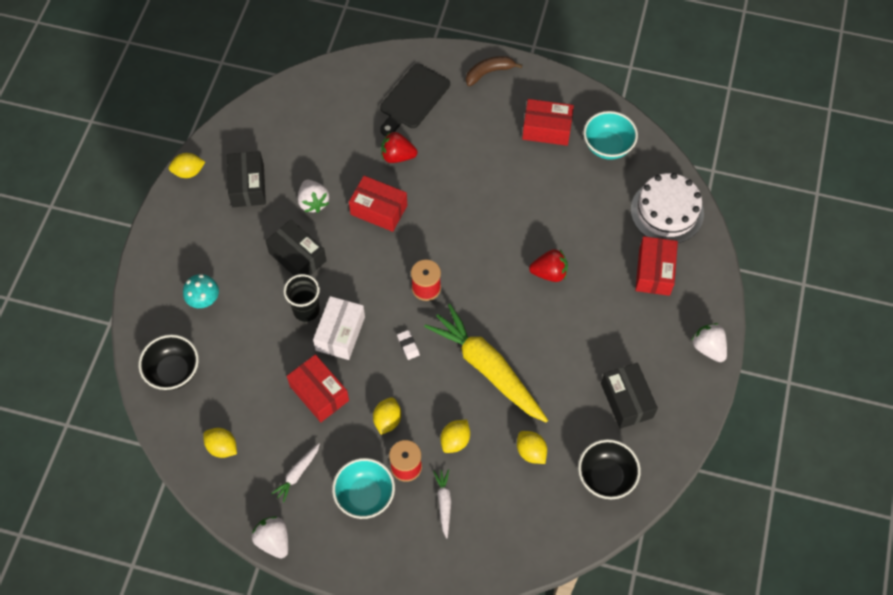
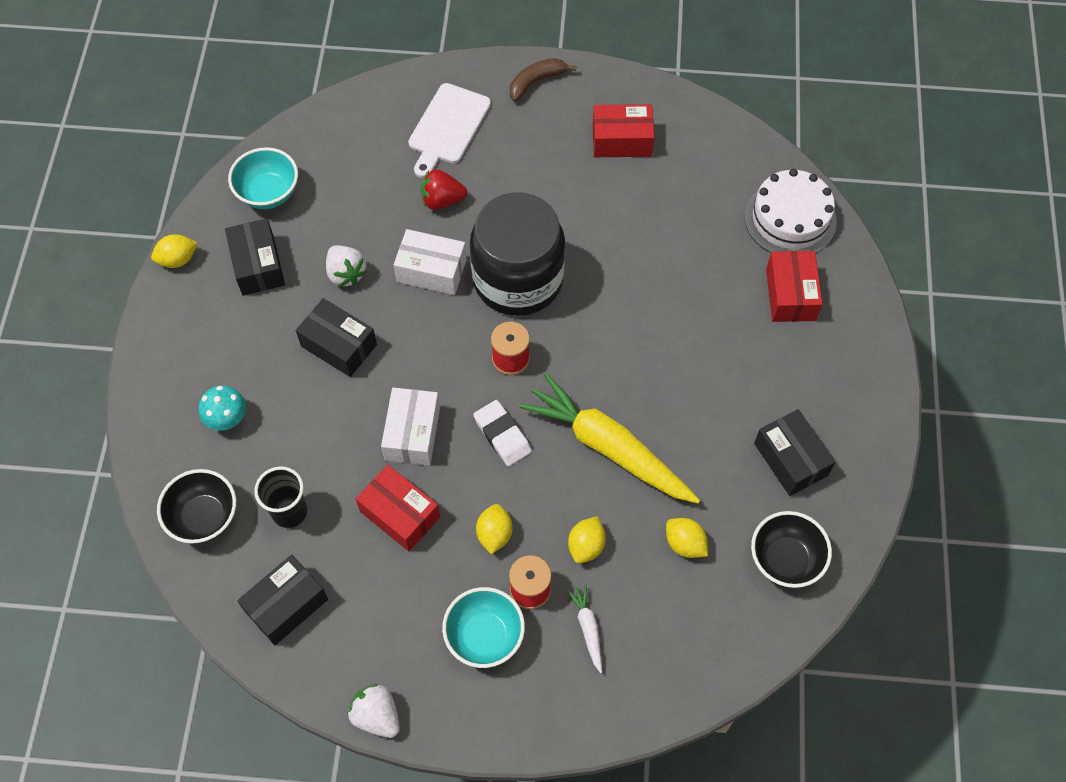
camera: 10 degrees left, 0 degrees up
yellow lemon [203,428,237,458] -> black box [237,555,328,646]
white carrot [271,443,320,502] -> none
black cup [284,274,320,322] -> black cup moved to [254,466,307,528]
red box [349,176,407,232] -> white box [393,229,467,295]
black cutting board [380,64,450,136] -> white cutting board [408,83,491,178]
white eraser [397,330,420,360] -> white eraser [473,400,532,466], size x1.75
red strawberry [529,249,568,282] -> none
turquoise bowl [583,111,638,160] -> turquoise bowl moved to [228,147,298,209]
white strawberry [691,323,727,362] -> none
none -> black jar [470,192,565,316]

